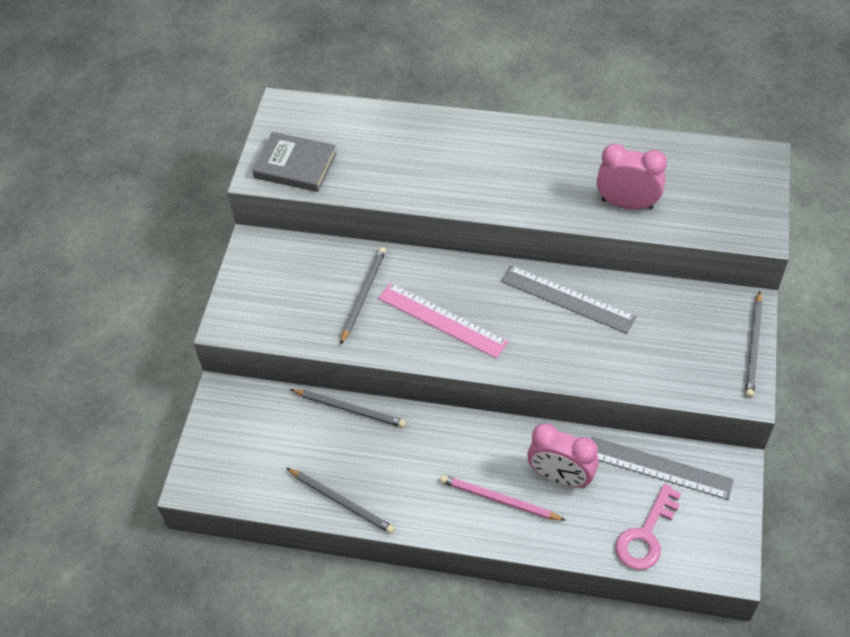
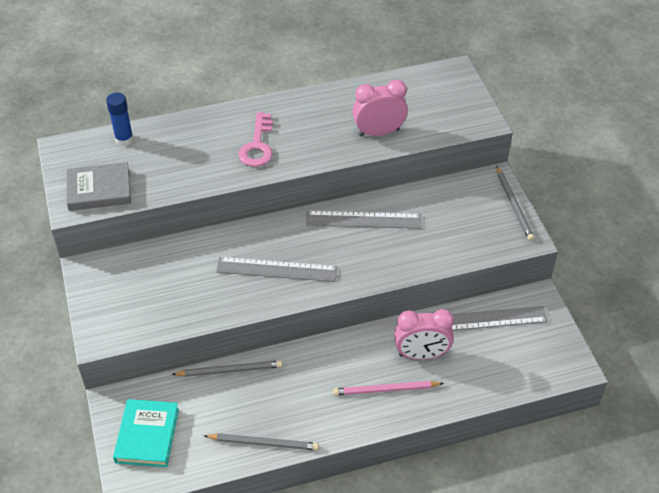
camera: 30 degrees left, 5 degrees down
grey pencil [340,247,386,345] -> none
pink ruler [378,283,508,358] -> grey ruler [216,257,337,282]
pink key [615,484,681,570] -> pink key moved to [238,112,273,167]
none -> blue glue stick [106,92,134,146]
none -> turquoise book [113,399,179,467]

